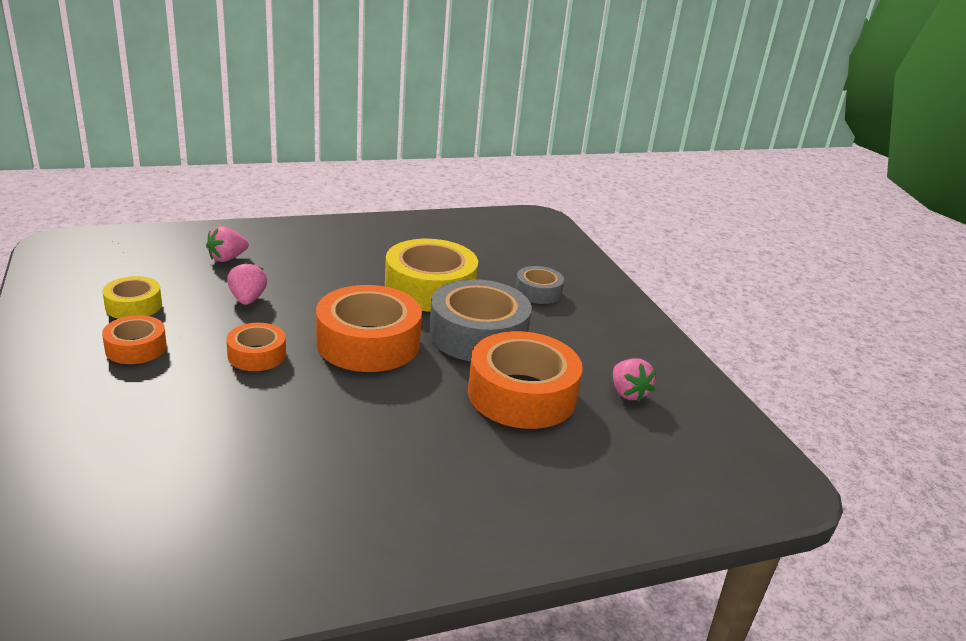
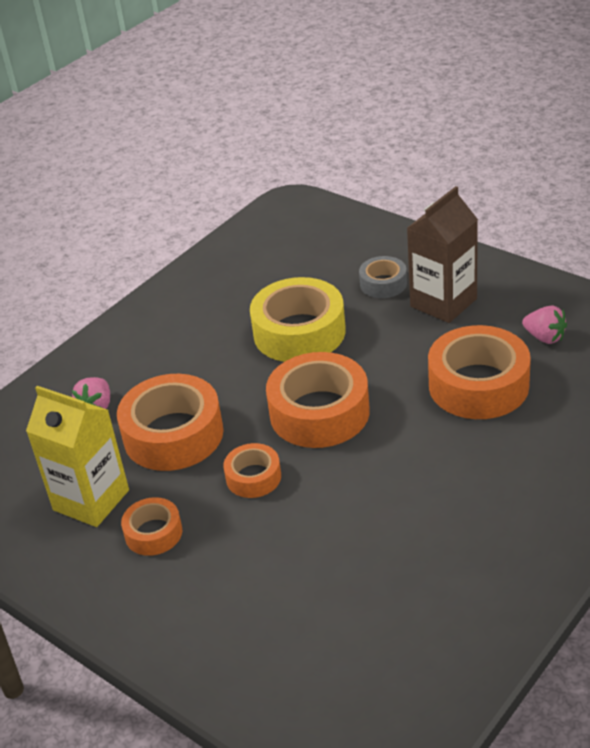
camera: 25 degrees left, 10 degrees up
yellow tape [102,276,162,319] -> yellow carton [26,386,129,527]
pink strawberry [227,261,267,305] -> orange tape [117,374,224,471]
grey tape [429,279,532,361] -> none
none -> brown carton [407,186,478,323]

